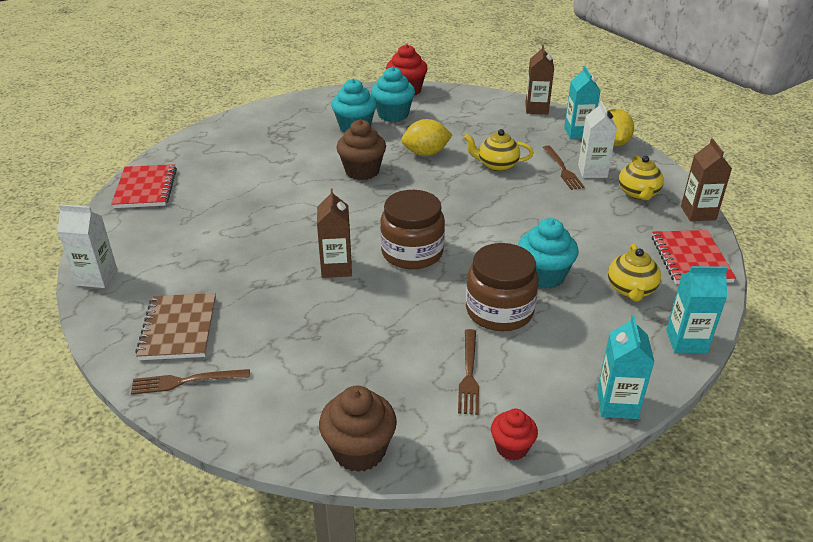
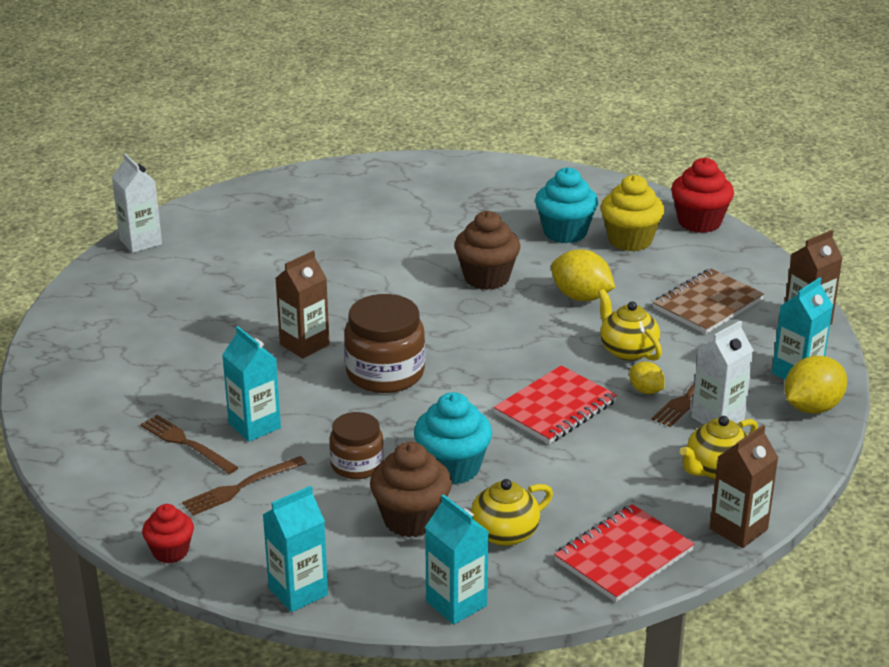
camera: 50 degrees right, 5 degrees down
red notebook [111,164,177,208] -> red notebook moved to [494,365,617,444]
brown fork [131,369,250,395] -> brown fork moved to [140,415,238,474]
brown notebook [135,293,216,360] -> brown notebook moved to [653,269,764,334]
brown cupcake [319,386,397,472] -> brown cupcake moved to [370,442,452,537]
turquoise cupcake [371,67,415,122] -> yellow cupcake [601,175,664,252]
brown jar [466,243,539,331] -> brown jar [329,412,384,479], size x0.62
none -> turquoise carton [222,326,281,442]
none -> yellow lemon [629,362,665,394]

